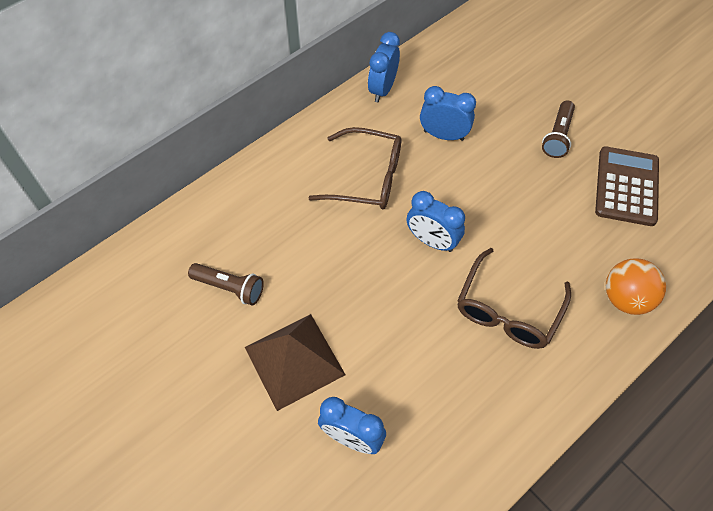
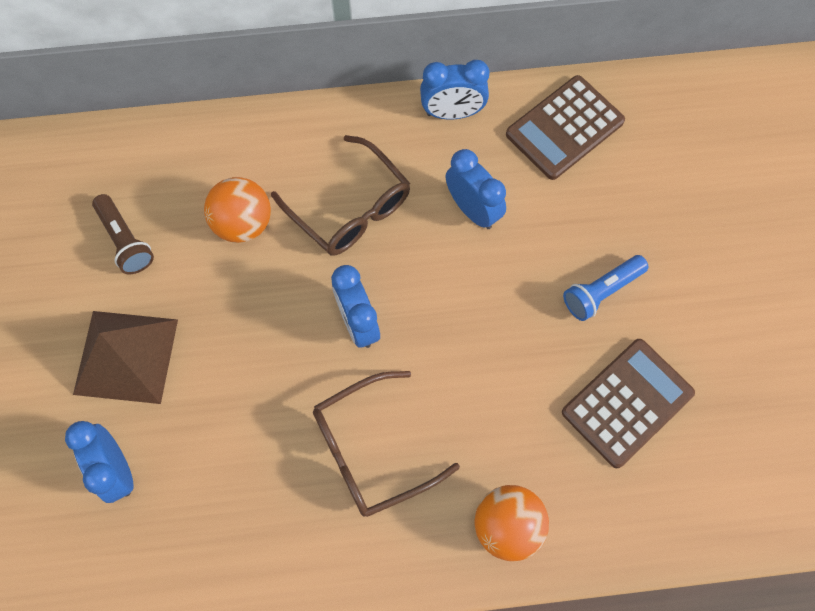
camera: 35 degrees right, 10 degrees up
blue clock [368,32,400,102] -> blue clock turned 150 degrees counterclockwise [420,60,490,120]
brown flashlight [542,100,575,158] -> blue flashlight [563,255,649,321]
none -> orange ball [204,177,271,243]
none -> brown calculator [506,75,625,180]

